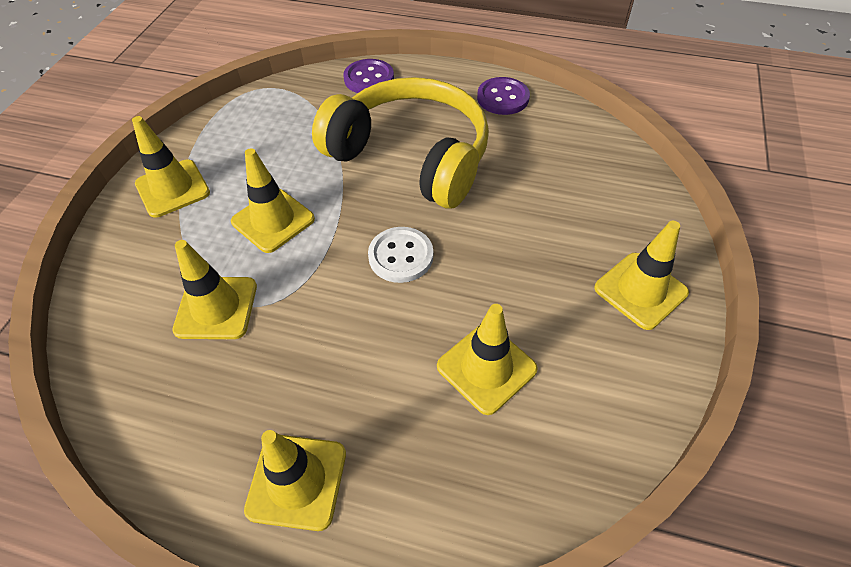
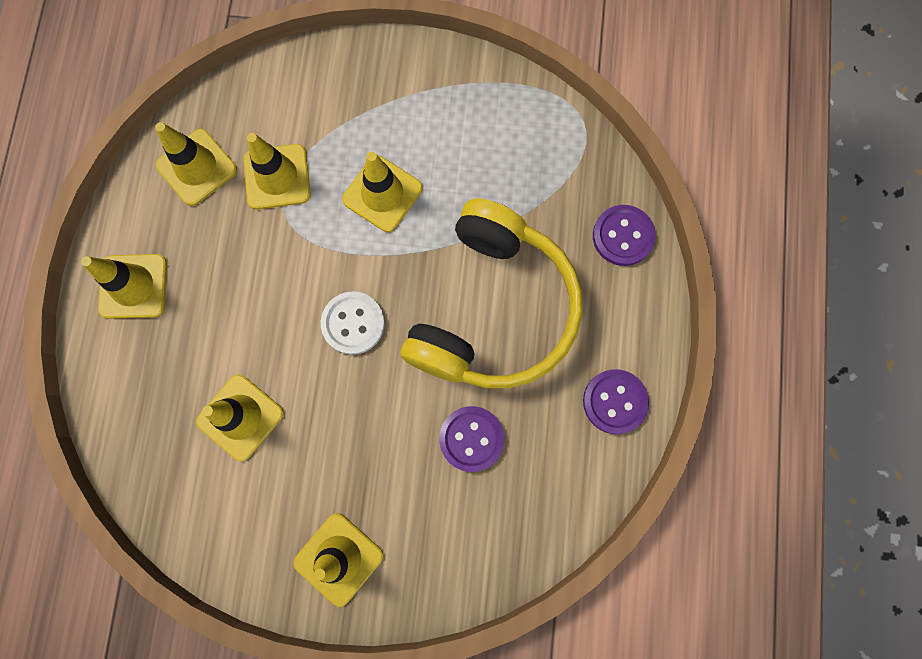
camera: 80 degrees right, 25 degrees up
yellow traffic cone [132,116,210,218] -> yellow traffic cone moved to [155,122,237,206]
none -> purple button [439,406,504,472]

